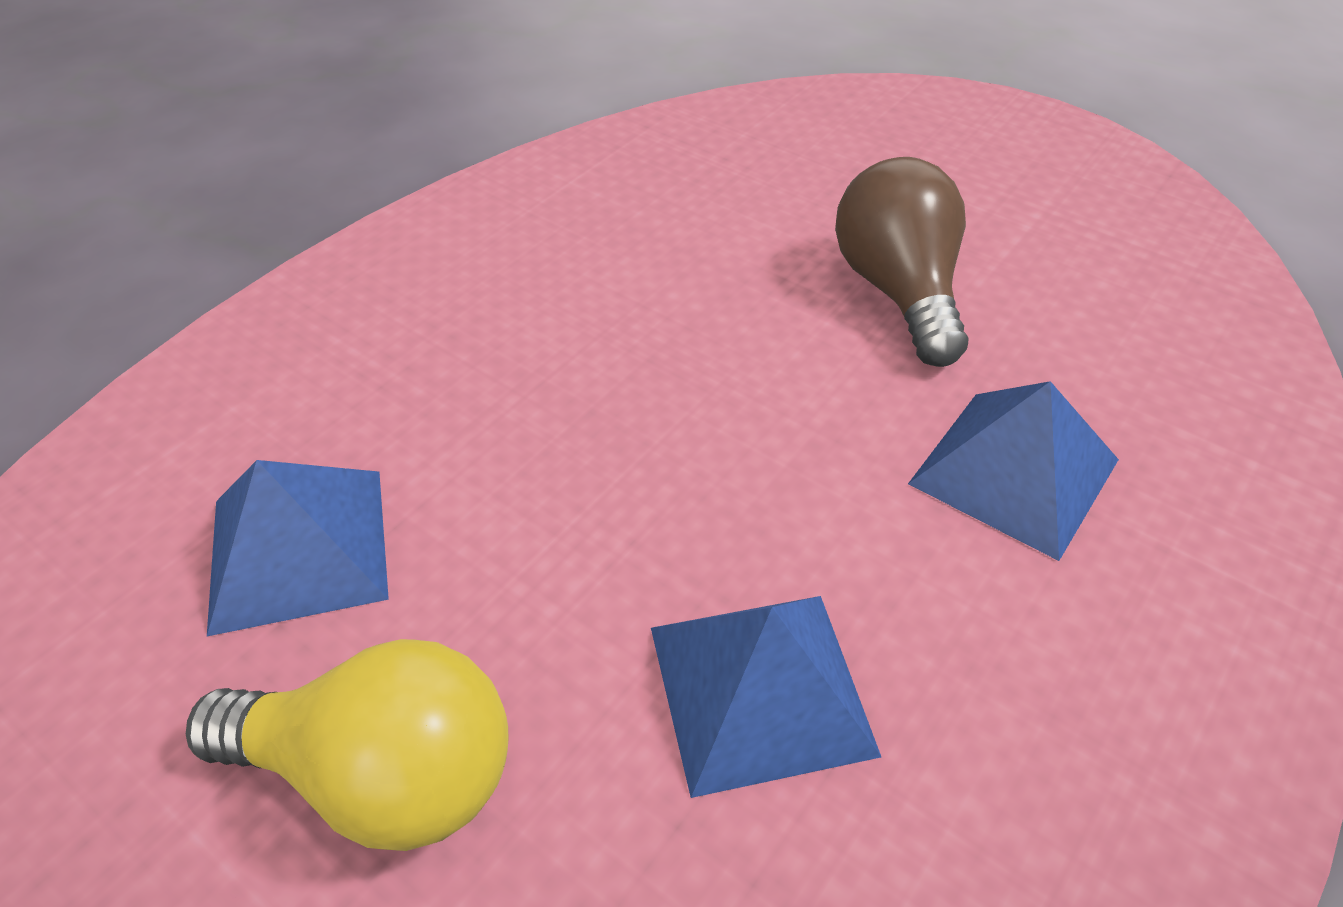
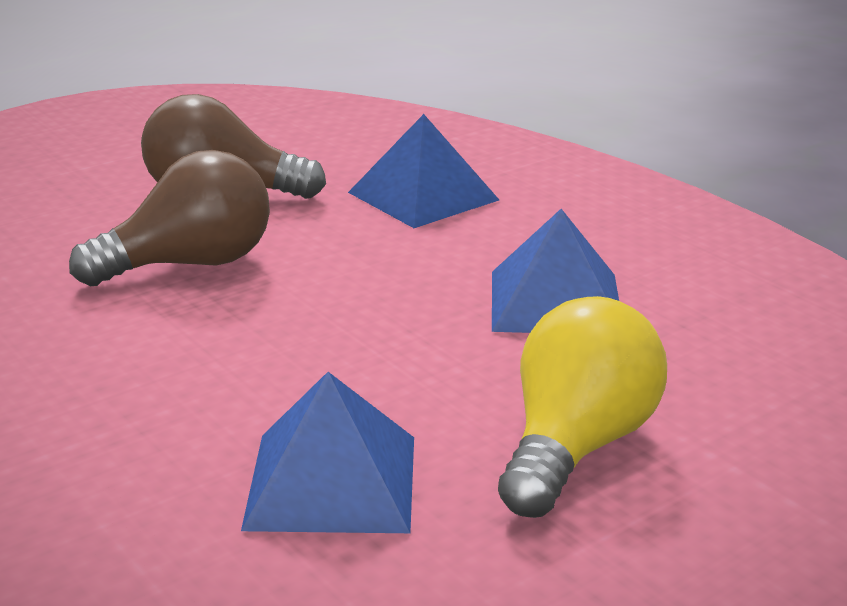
camera: 75 degrees left, 20 degrees down
none -> brown light bulb [69,150,270,286]

